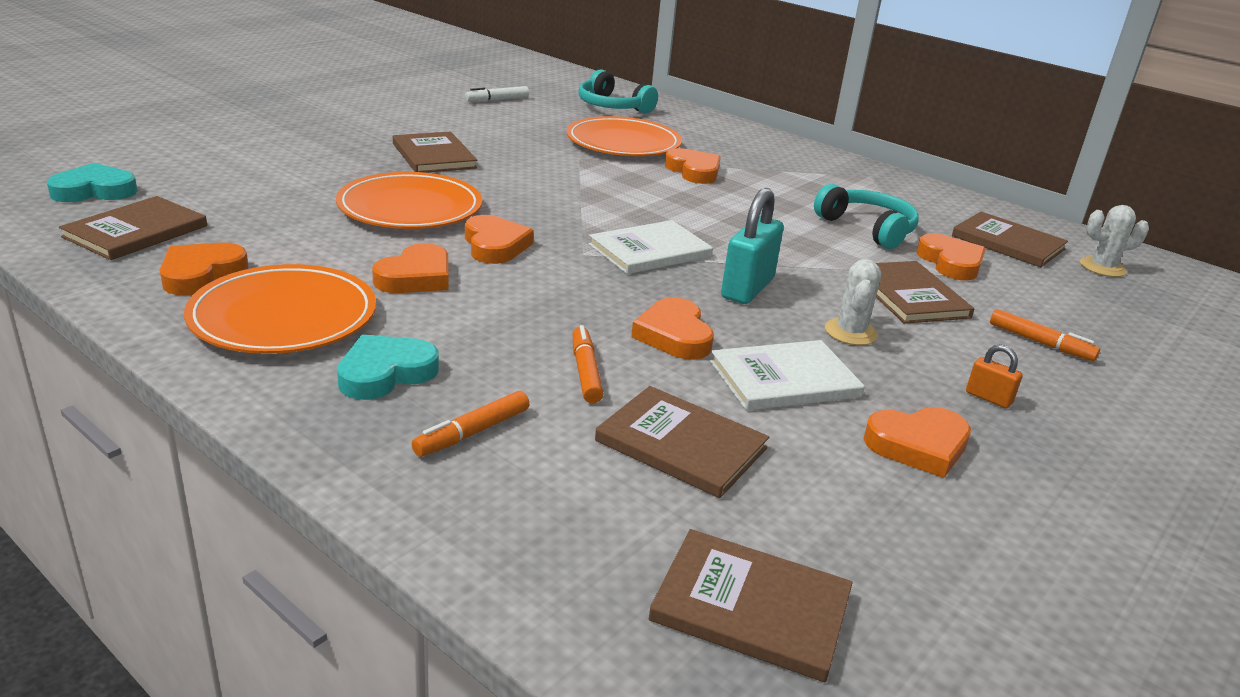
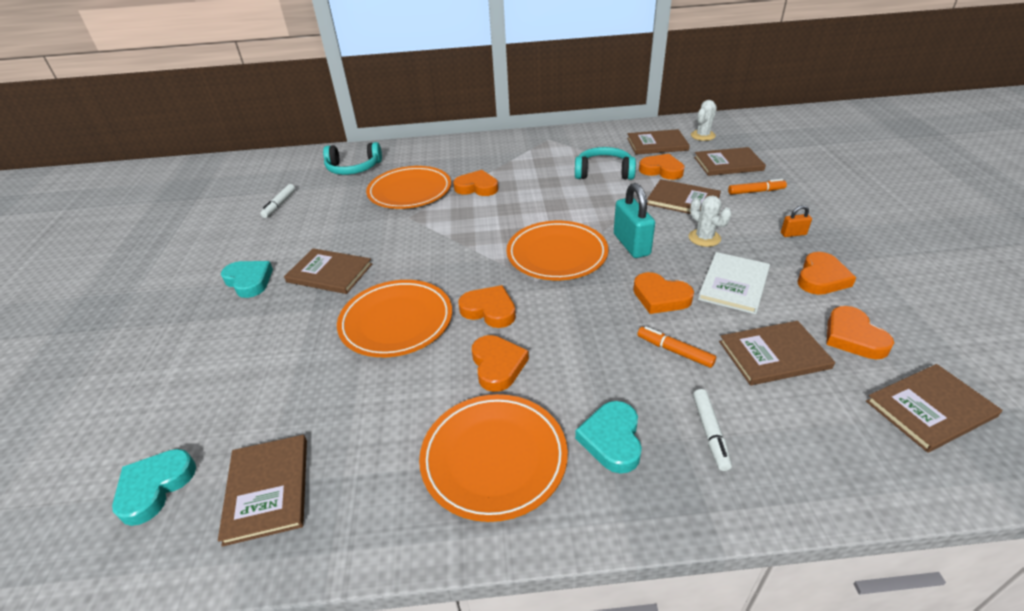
camera: 40 degrees left, 10 degrees up
orange heart [160,243,249,295] -> orange heart moved to [826,306,894,359]
orange marker [412,391,529,457] -> white marker [693,389,732,471]
white book [589,220,713,274] -> orange plate [507,221,609,280]
none -> turquoise heart [221,261,273,298]
none -> brown book [694,147,766,176]

